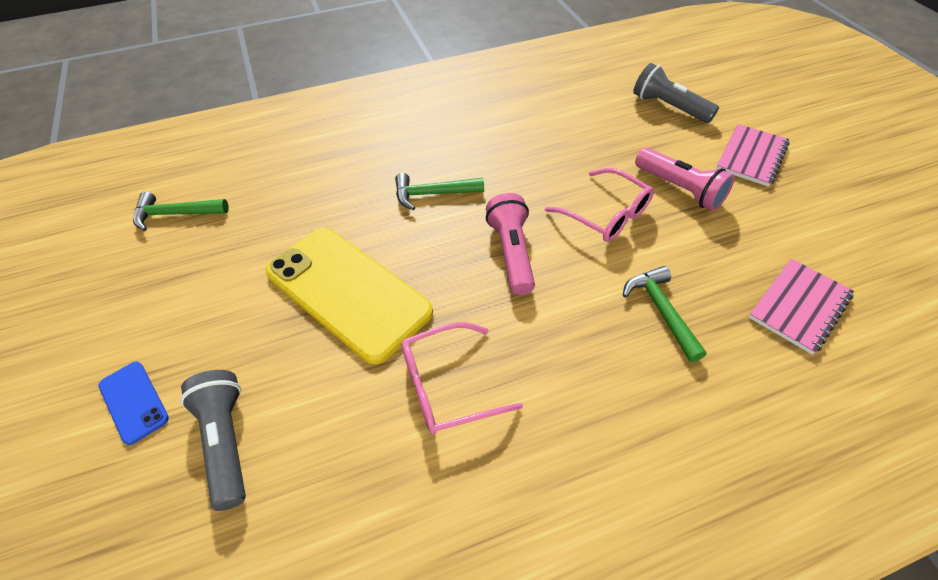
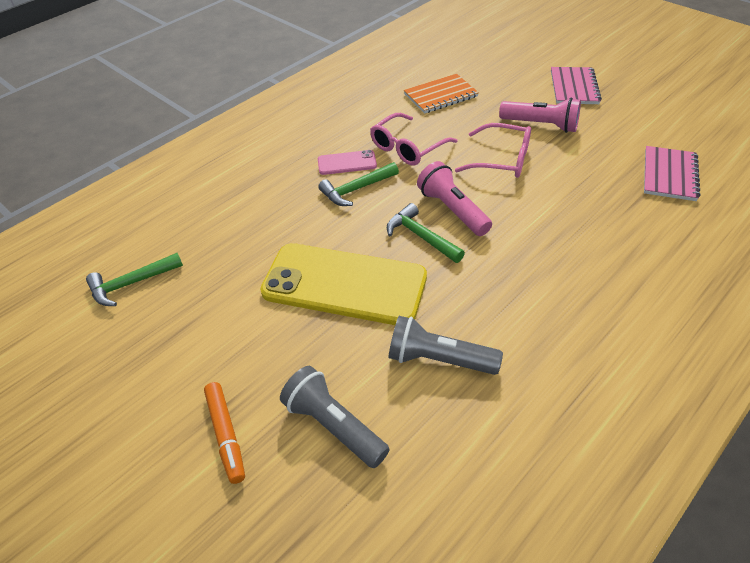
camera: 25 degrees left, 5 degrees down
blue phone [98,361,169,445] -> orange marker [204,382,245,484]
pink glasses [401,322,523,435] -> pink glasses moved to [370,113,458,166]
green hammer [623,266,707,362] -> green hammer moved to [387,203,465,263]
grey flashlight [633,63,719,123] -> grey flashlight moved to [388,316,503,375]
none -> pink phone [318,150,377,175]
none -> orange notebook [404,74,479,114]

